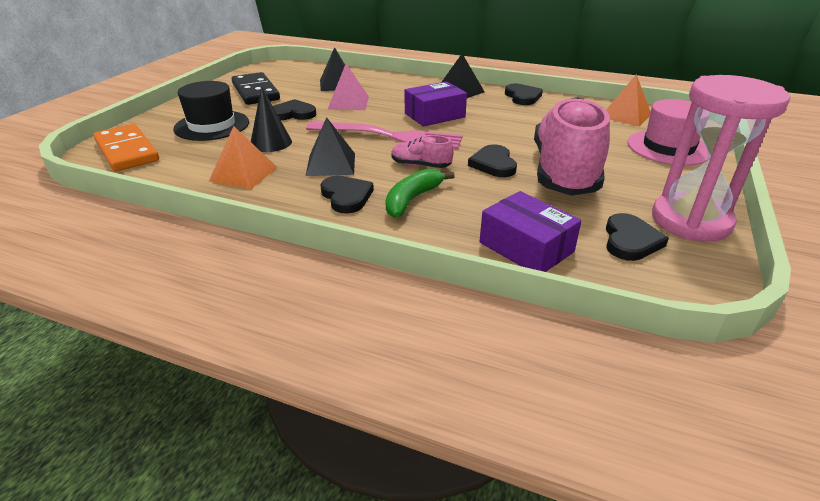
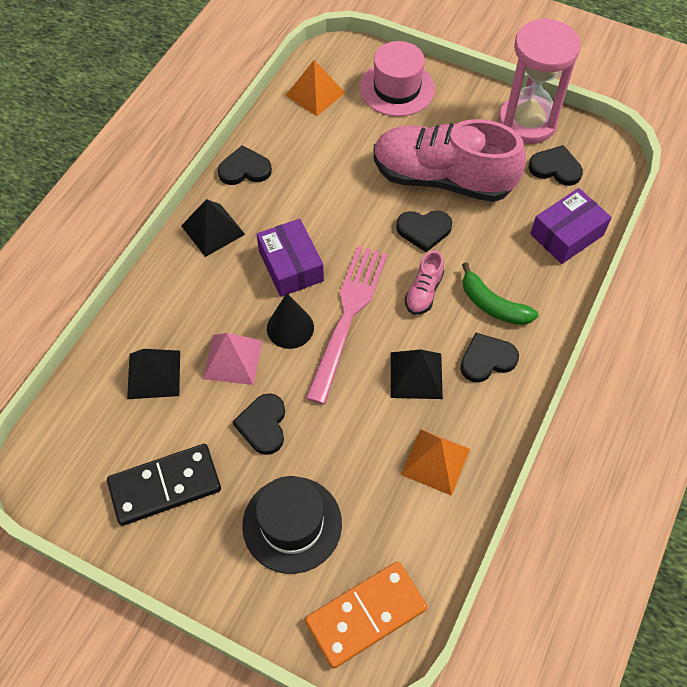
camera: 85 degrees left, 25 degrees up
black cone [251,86,292,152] -> black cone moved to [267,293,314,349]

